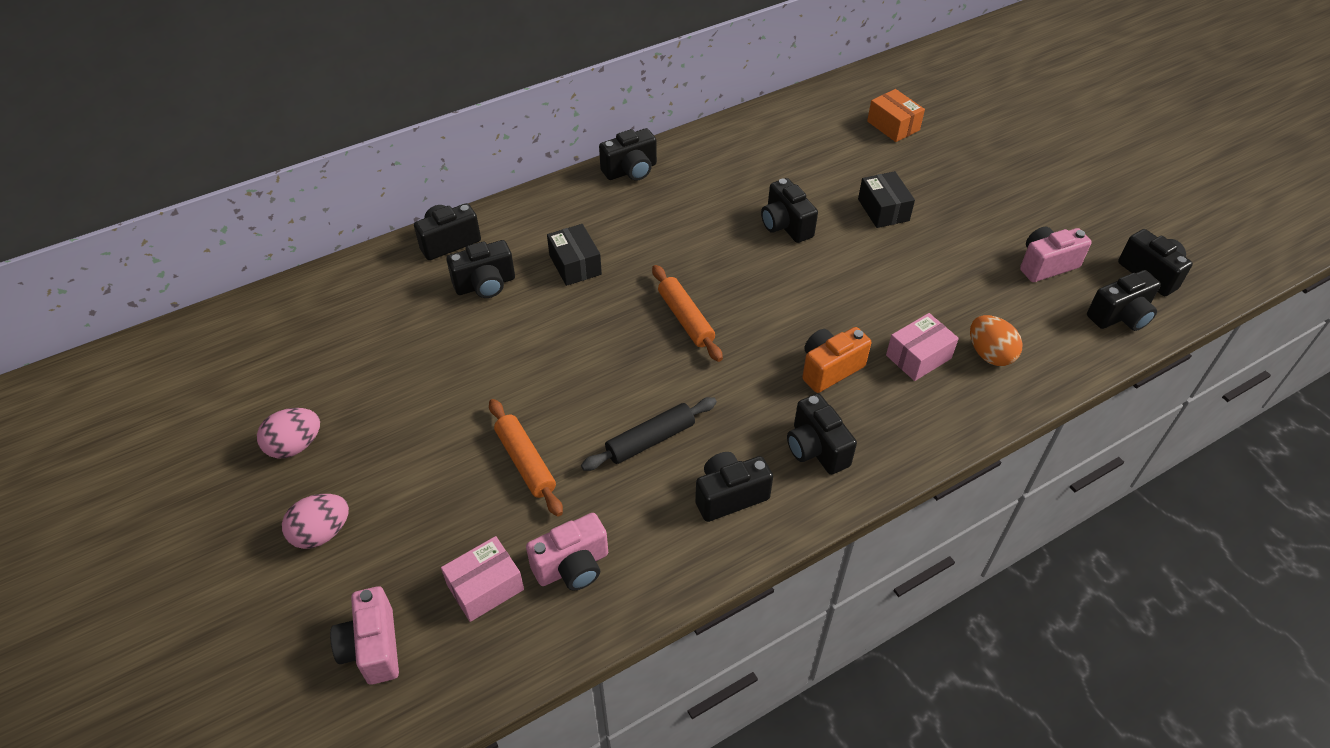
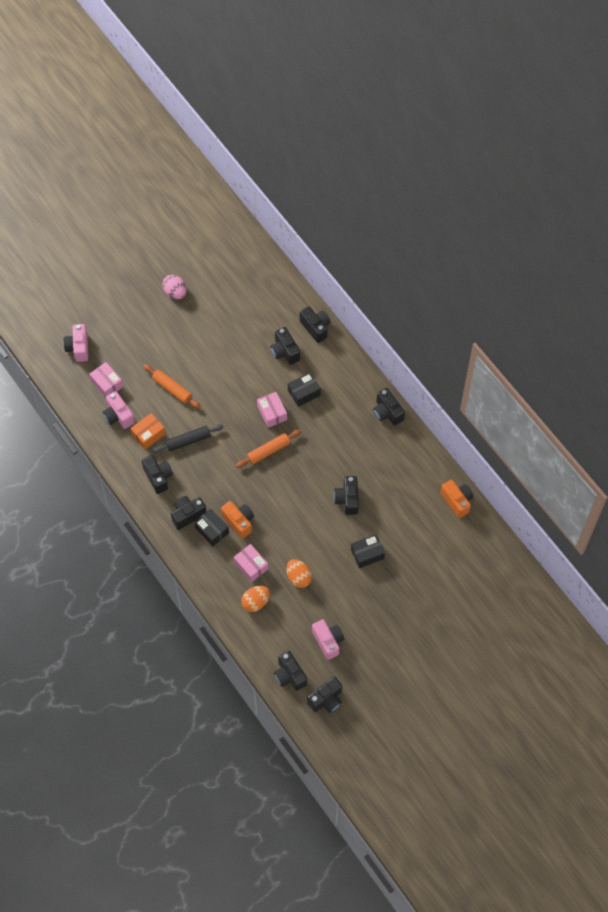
camera: 85 degrees right, 15 degrees up
pink egg [282,494,349,549] -> none
pink camera [330,586,399,685] -> pink camera turned 75 degrees counterclockwise [63,324,88,362]
orange rolling pin [489,399,563,517] -> orange rolling pin turned 75 degrees clockwise [143,364,201,409]
black rolling pin [581,397,717,471] -> black rolling pin turned 75 degrees counterclockwise [152,424,223,453]
black camera [761,178,818,243] -> black camera turned 60 degrees counterclockwise [334,476,359,515]
orange box [867,89,925,142] -> orange box moved to [130,413,166,449]
none -> black box [194,508,229,546]
none -> pink box [257,392,287,428]
none -> orange egg [286,559,312,588]
none -> orange camera [441,480,473,518]

